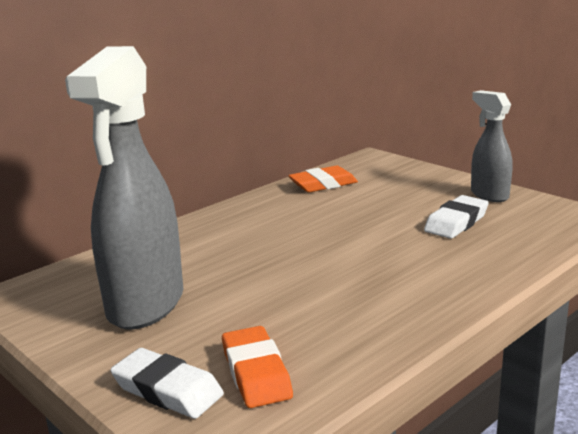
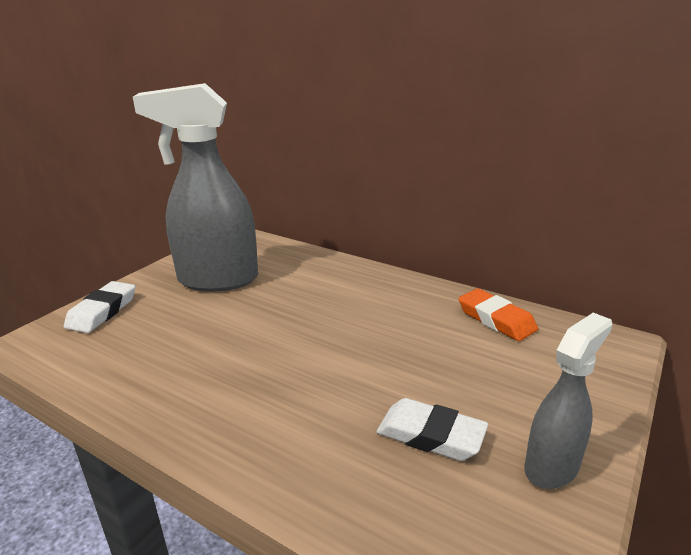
camera: 75 degrees right, 5 degrees up
orange eraser [222,326,293,408] -> none

